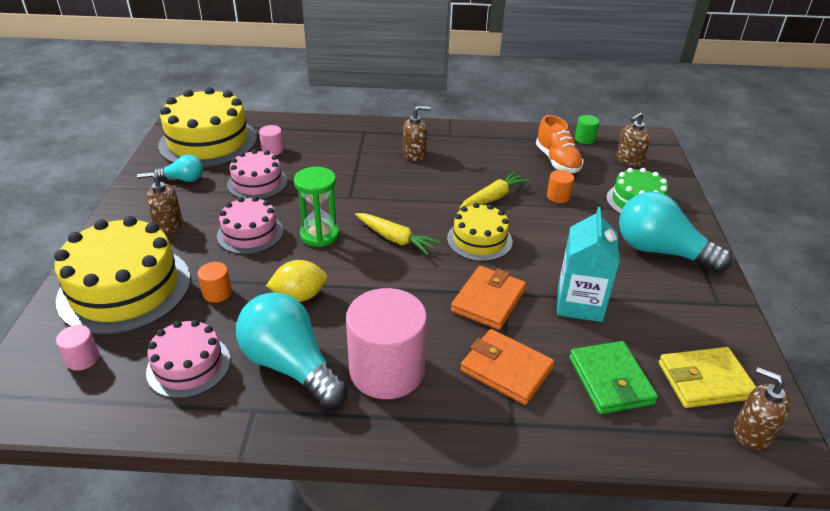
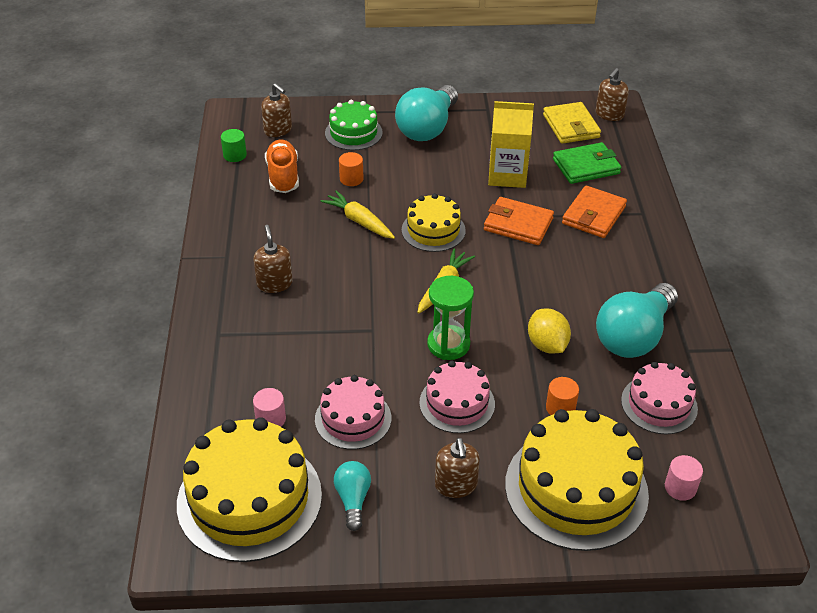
camera: 95 degrees left, 5 degrees up
pink cylinder [346,288,427,399] -> none
orange shoe [536,115,584,173] -> orange shoe turned 75 degrees counterclockwise [265,140,299,193]
turquoise carton [557,207,620,322] -> yellow carton [488,101,534,188]

